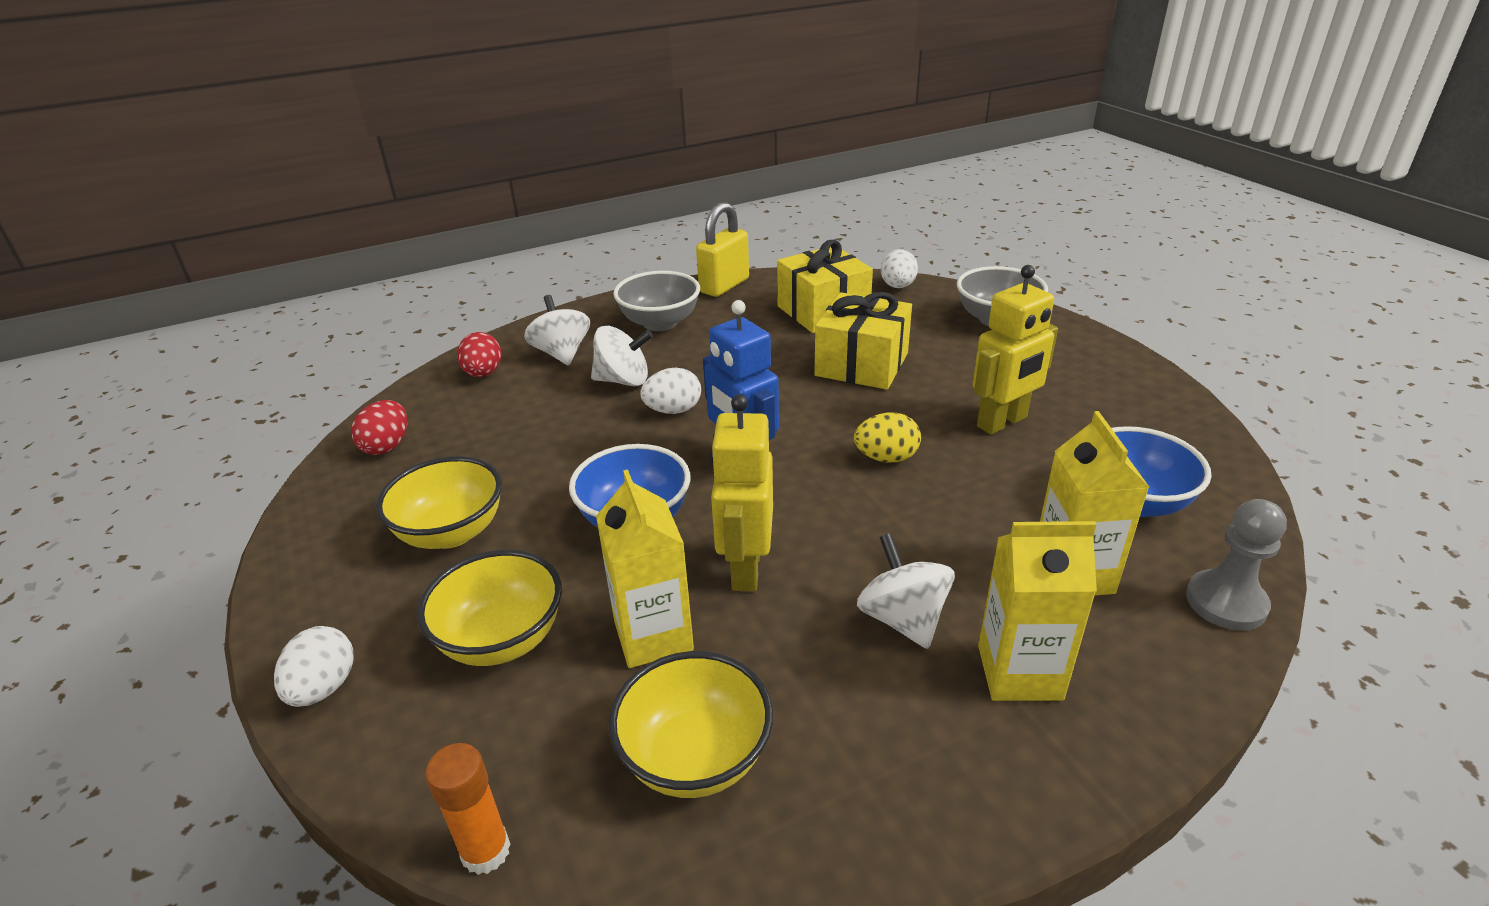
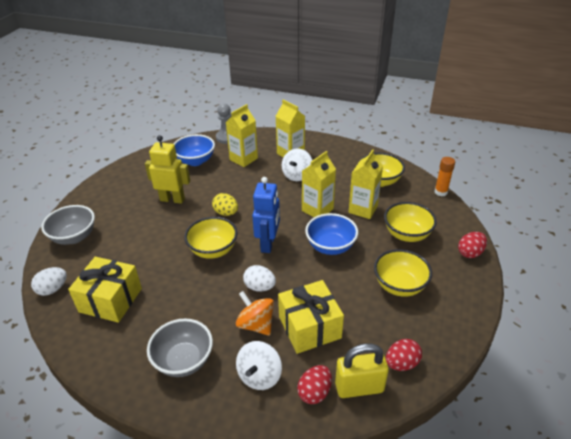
camera: 135 degrees left, 5 degrees up
white egg [274,626,354,707] -> red egg [458,232,487,258]
white spinning top [591,326,653,386] -> orange spinning top [236,291,274,336]
yellow padlock [696,202,749,297] -> yellow padlock moved to [335,343,389,398]
yellow robot [710,394,773,591] -> yellow carton [302,151,336,217]
yellow gift [814,292,912,389] -> yellow gift moved to [278,280,344,354]
none -> yellow bowl [184,217,238,259]

